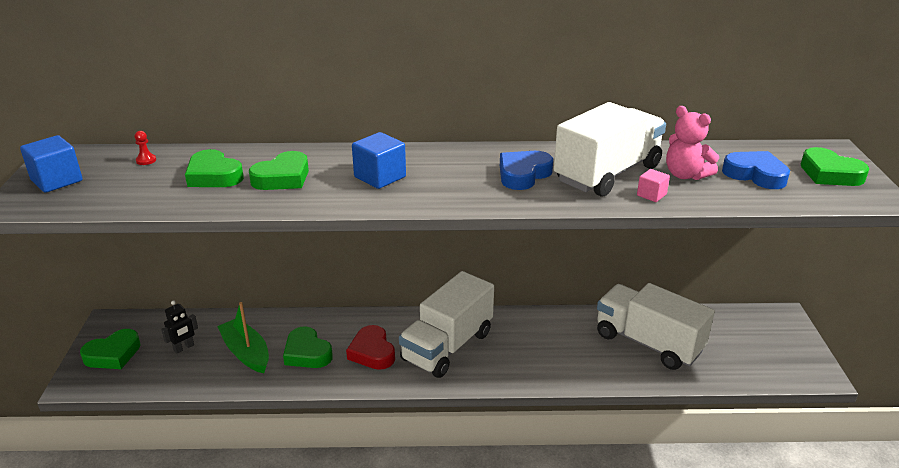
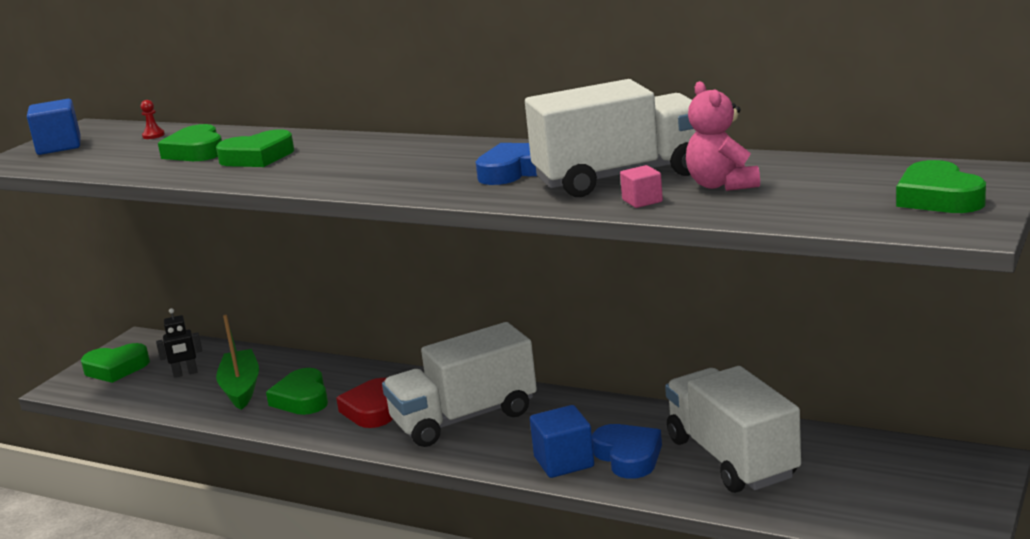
camera: 30 degrees right, 10 degrees down
blue cube [352,132,406,189] -> blue cube moved to [530,405,594,478]
blue heart [722,151,790,189] -> blue heart moved to [592,424,662,479]

